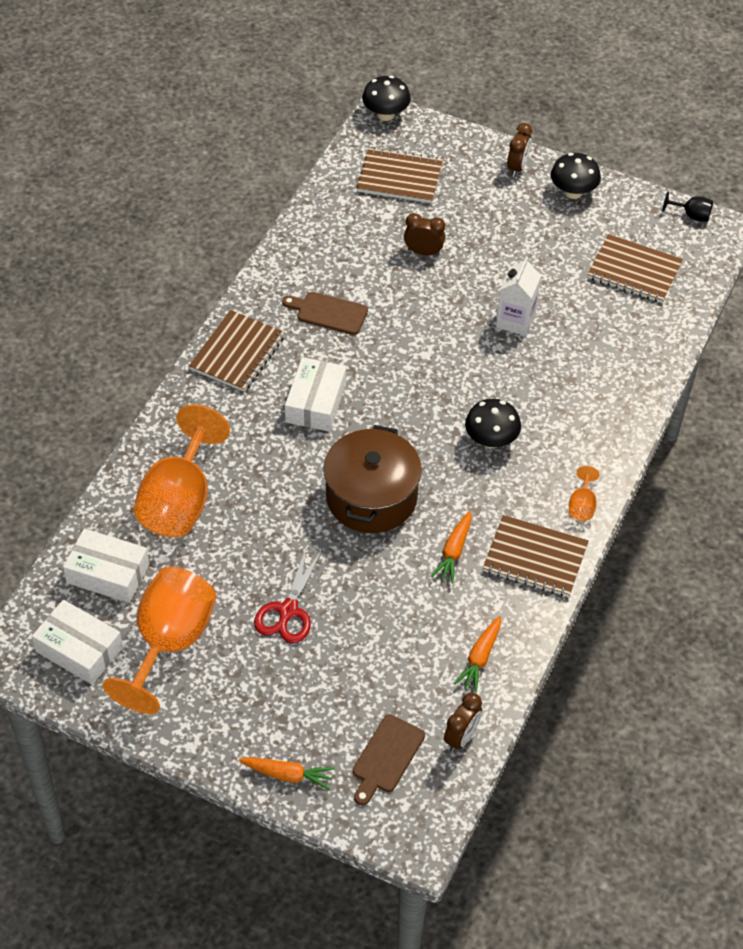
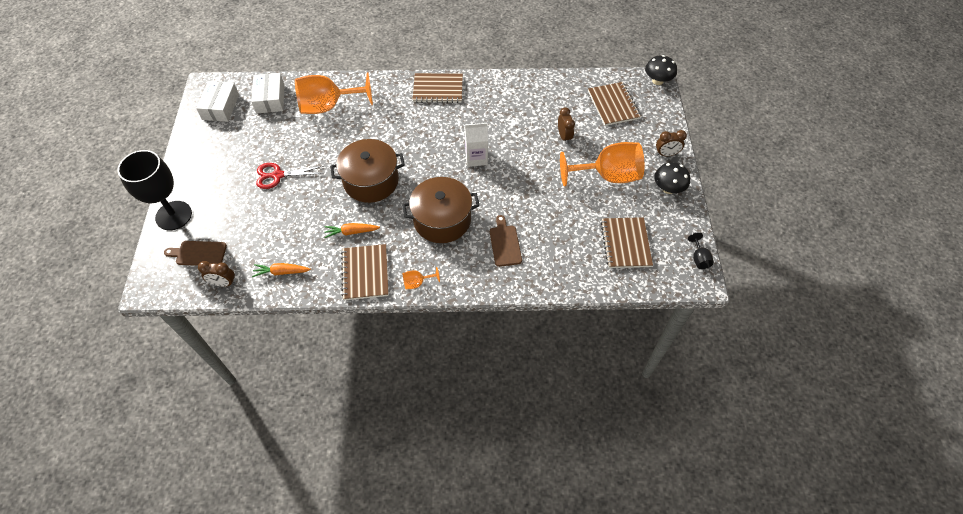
camera: 65 degrees right, 5 degrees up
orange goblet [102,566,216,714] -> orange goblet moved to [560,142,645,186]
orange carrot [239,757,335,790] -> black goblet [117,150,192,230]
brown cutting board [282,292,368,335] -> brown cutting board moved to [490,215,522,267]
white box [285,357,346,432] -> none
black mushroom [465,399,521,449] -> brown pot [402,177,480,243]
white carton [496,256,541,336] -> white carton moved to [465,123,488,167]

